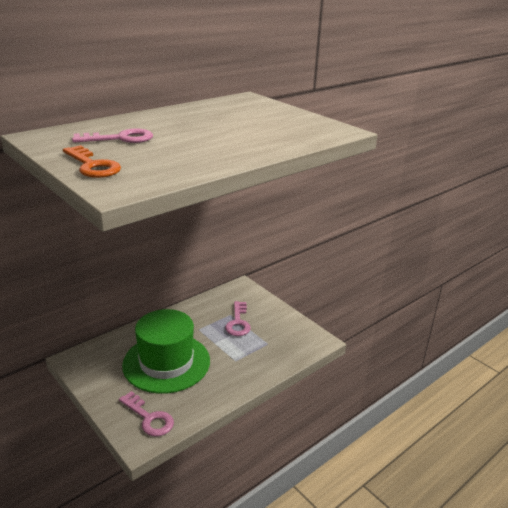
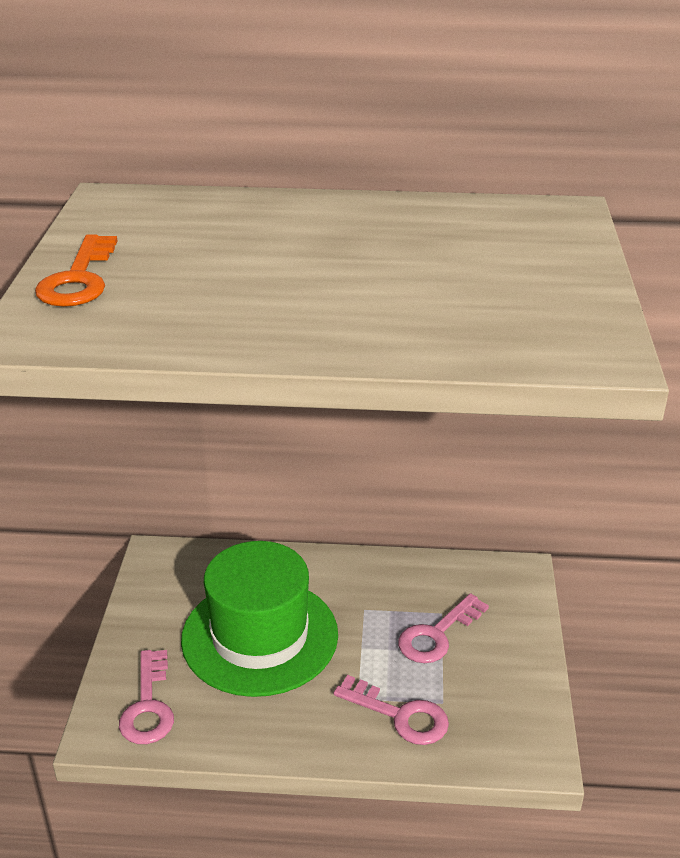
camera: 45 degrees right, 5 degrees up
pink key [72,128,153,143] -> pink key moved to [333,675,449,745]

